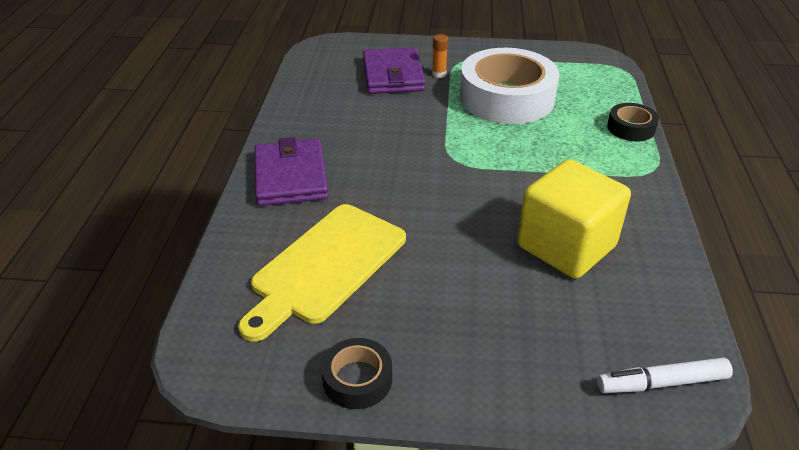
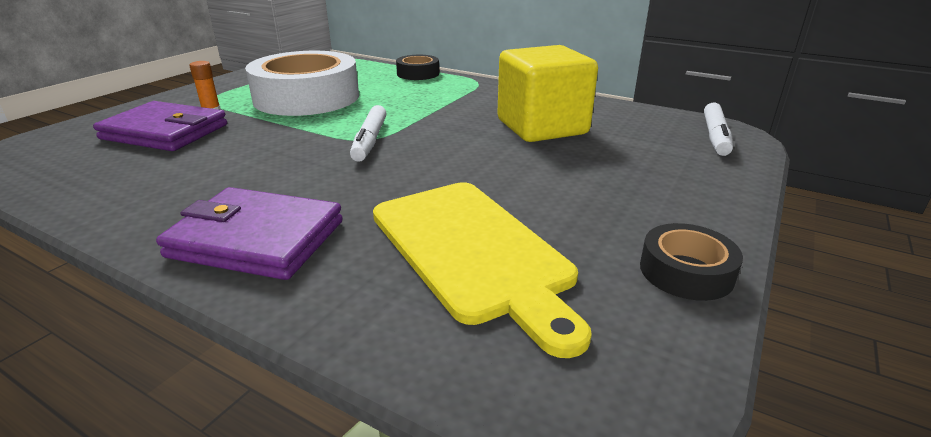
camera: 65 degrees left, 10 degrees down
none -> white marker [350,105,387,162]

